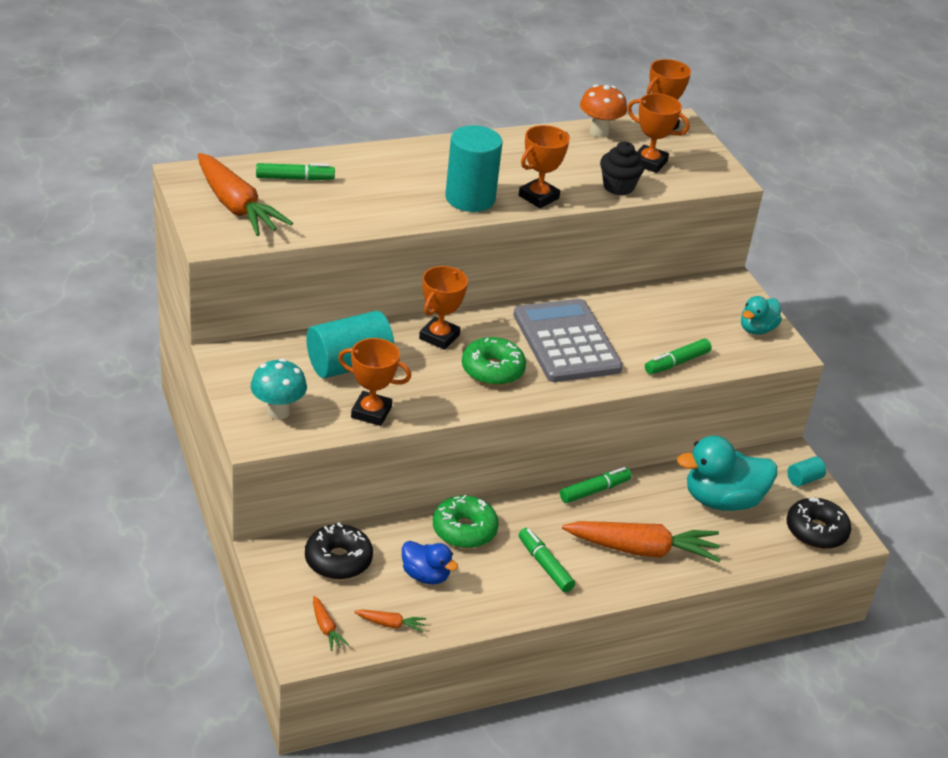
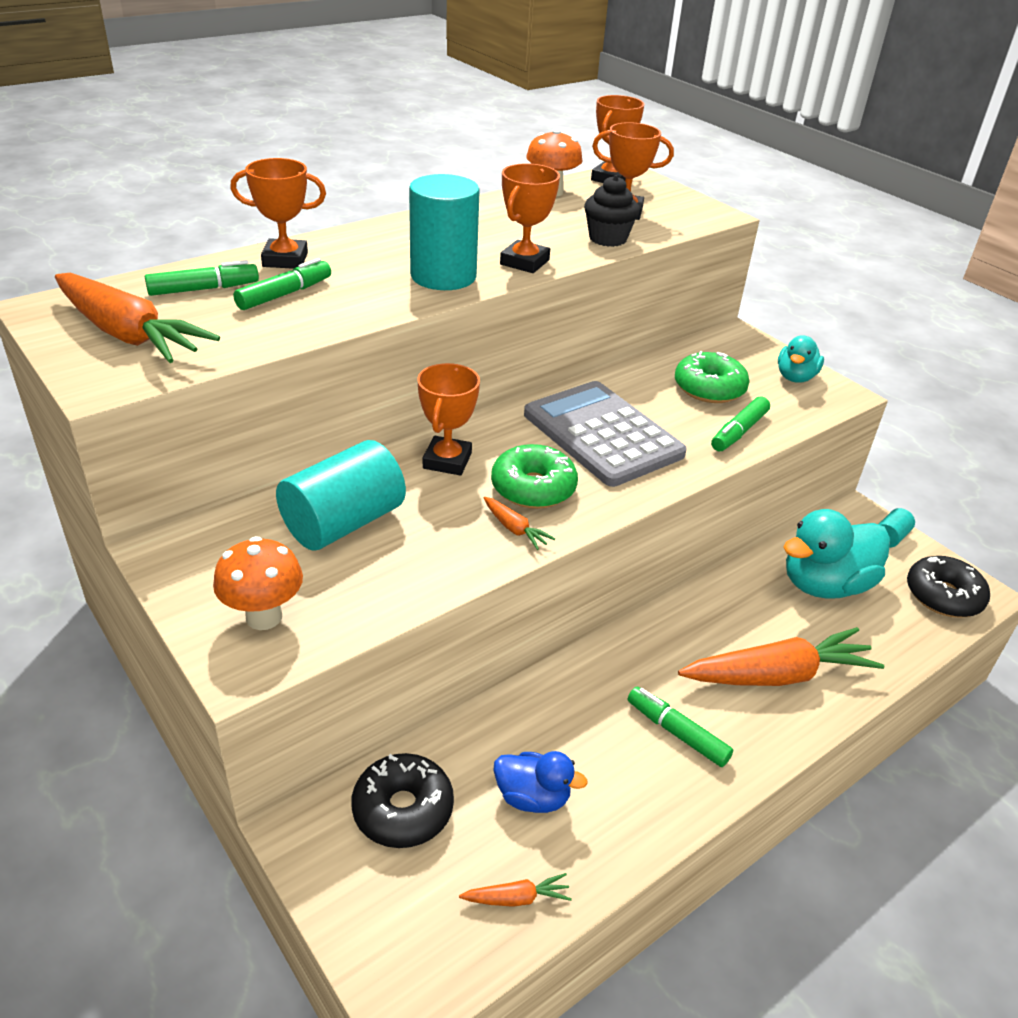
camera: 15 degrees left, 0 degrees up
turquoise mushroom [251,359,307,420] -> orange mushroom [213,536,303,630]
orange carrot [313,596,349,651] -> orange carrot moved to [483,497,555,550]
orange trophy [338,338,411,426] -> orange trophy moved to [230,158,326,269]
green donut [433,495,499,548] -> green donut moved to [675,351,750,403]
green marker [560,467,632,503] -> green marker moved to [233,258,331,310]

